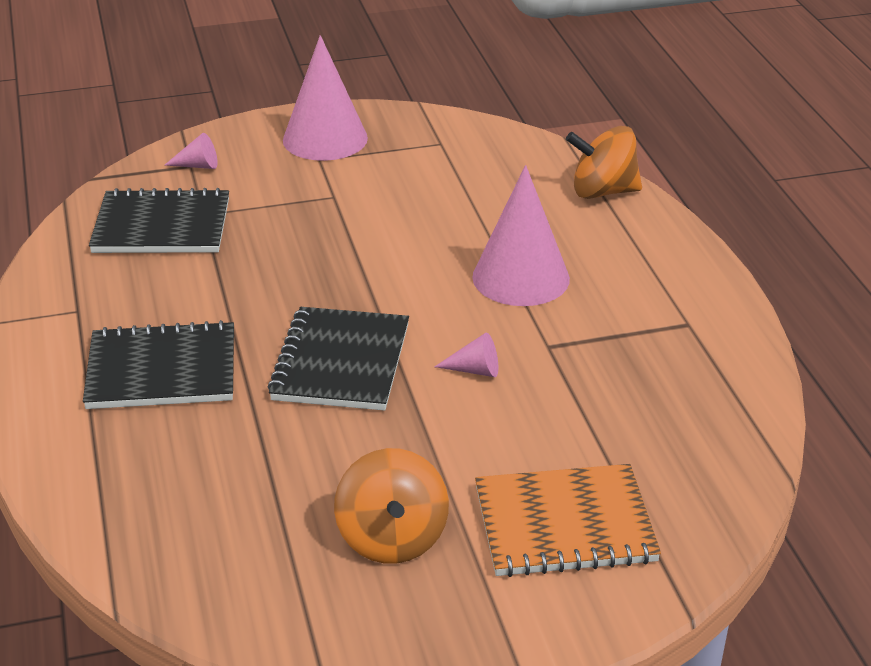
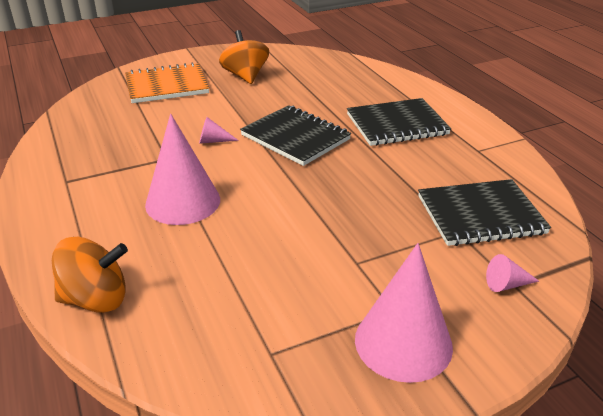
camera: 170 degrees right, 0 degrees up
black notebook [268,307,409,411] -> black notebook turned 45 degrees counterclockwise [240,105,351,166]

